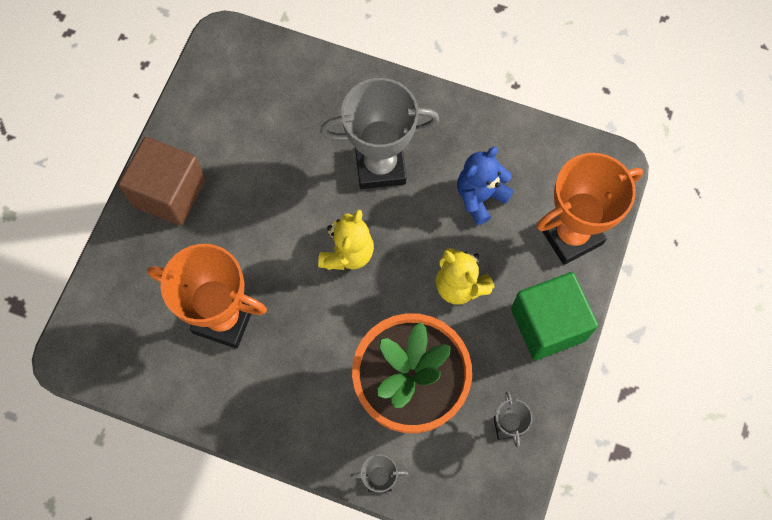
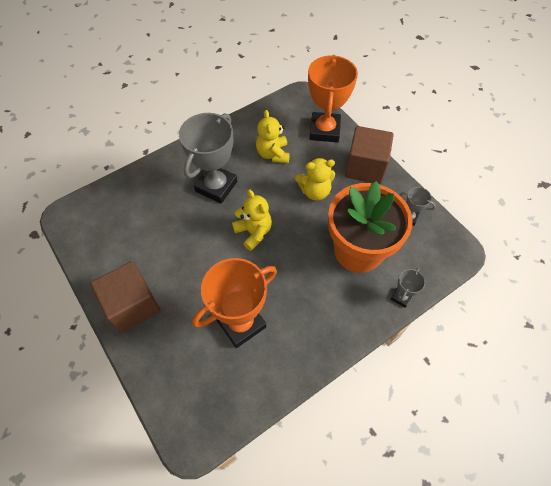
camera: 55 degrees left, 10 degrees down
blue teddy bear [457,147,514,225] -> yellow teddy bear [256,110,290,163]
green cube [511,272,598,360] -> brown cube [345,126,394,184]

